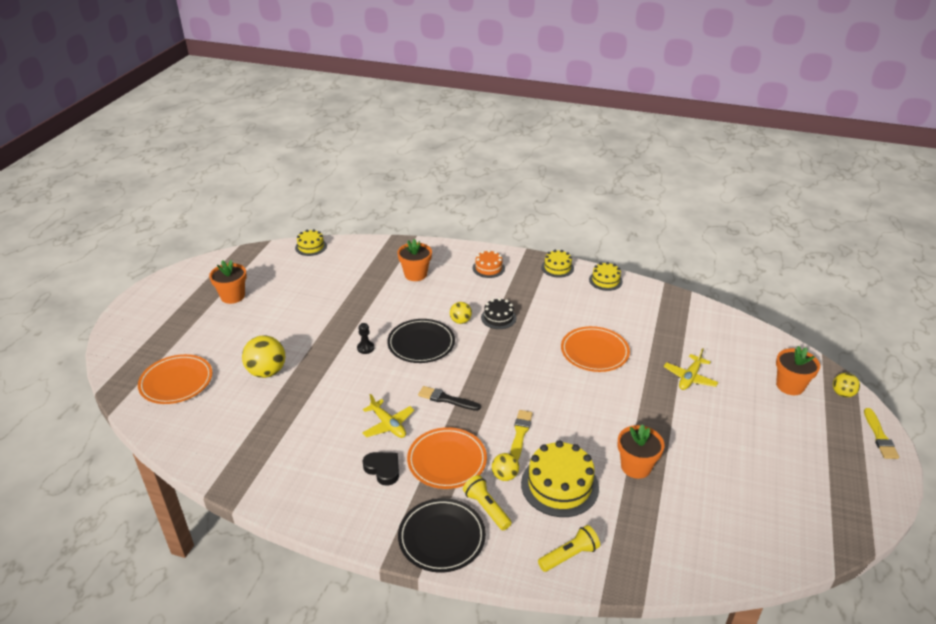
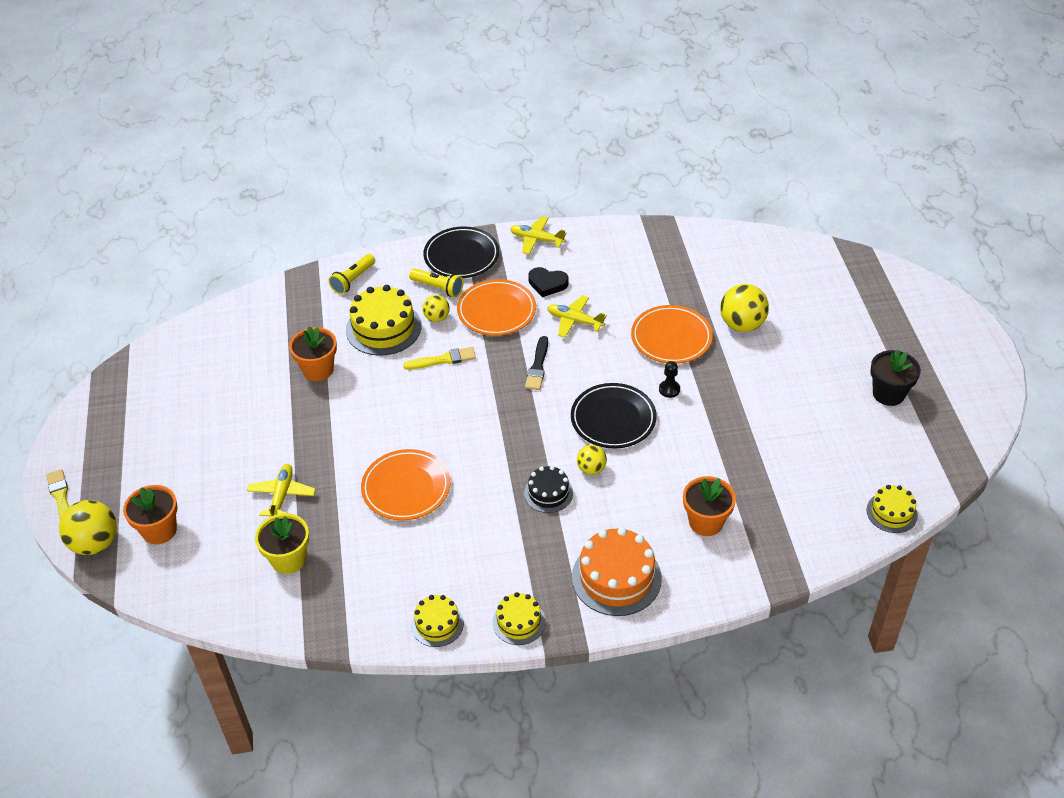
camera: 155 degrees right, 10 degrees up
orange plate [138,354,212,404] -> orange plate moved to [631,305,713,364]
orange flower pot [209,260,247,304] -> black flower pot [870,350,921,406]
black brush [418,386,481,411] -> black brush turned 105 degrees clockwise [525,336,548,390]
orange cake [473,250,505,278] -> orange cake [572,527,662,616], size x1.73
yellow brush [510,410,533,460] -> yellow brush turned 90 degrees counterclockwise [403,347,476,370]
yellow ball [833,373,860,397] -> yellow ball [59,500,117,555], size x1.75
none -> yellow flower pot [255,513,309,574]
none -> yellow plane [510,216,567,254]

